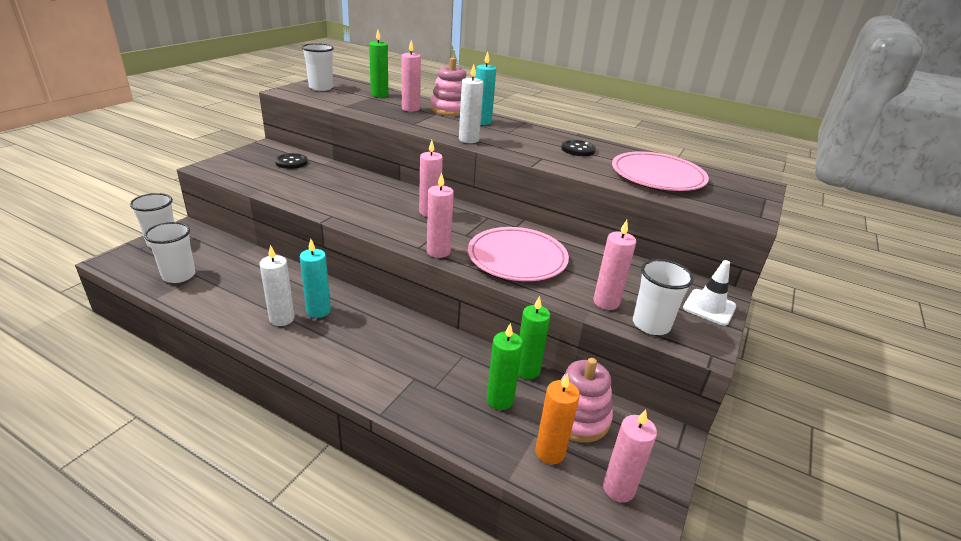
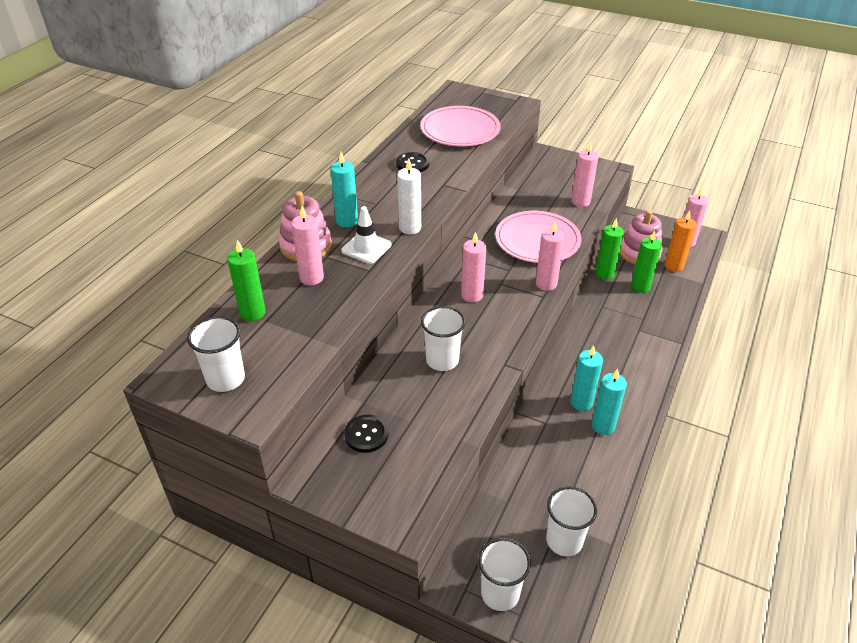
camera: 90 degrees left, 10 degrees up
white candle [260,245,295,326] -> turquoise candle [592,369,627,435]
white cup [633,259,694,335] -> white cup moved to [421,306,466,371]
white traffic cone [683,260,736,326] -> white traffic cone moved to [341,206,392,264]

